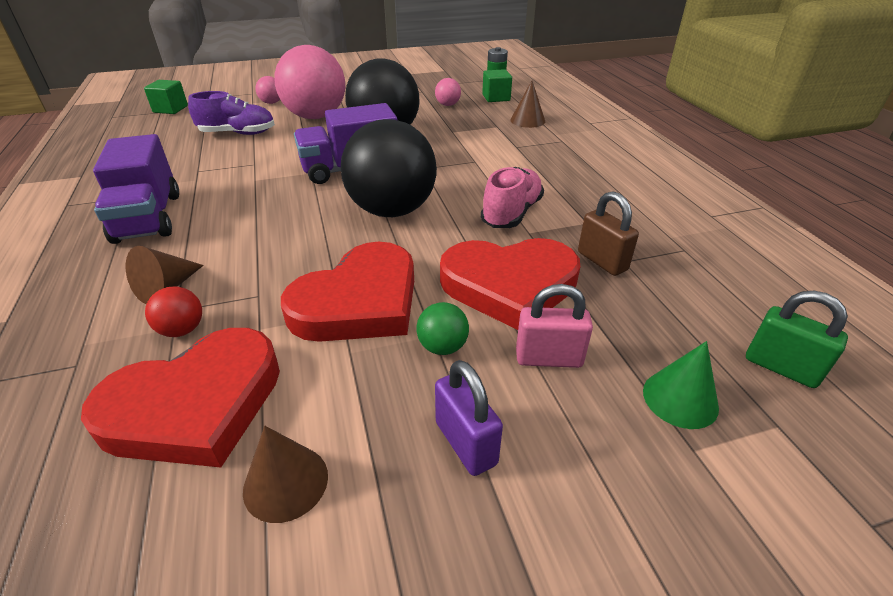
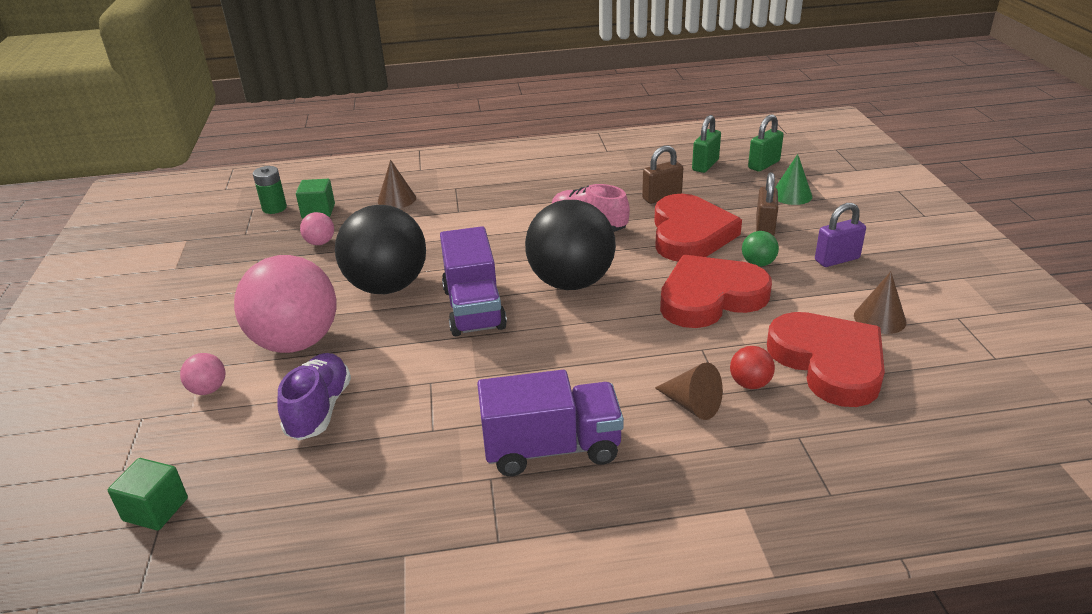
camera: 80 degrees left, 5 degrees down
red heart [281,241,414,342] -> red heart turned 75 degrees counterclockwise [660,255,772,328]
pink padlock [516,284,593,368] -> brown padlock [756,172,778,236]
none -> green padlock [692,115,721,173]

